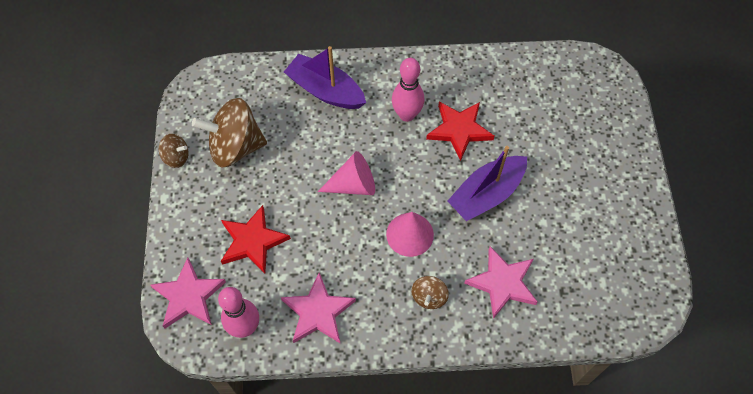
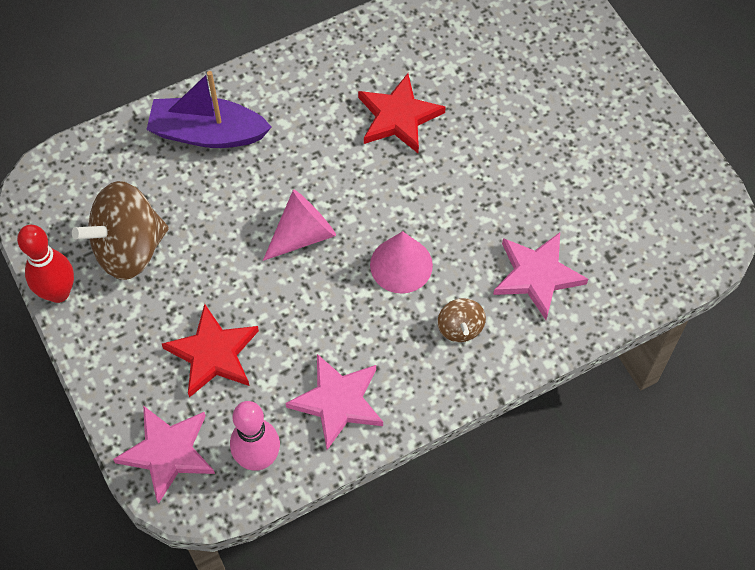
camera: 25 degrees left, 0 degrees up
brown spinning top [159,134,189,168] -> red bowling pin [17,225,74,303]
pink bowling pin [392,58,424,122] -> none
purple boat [447,146,527,221] -> none

